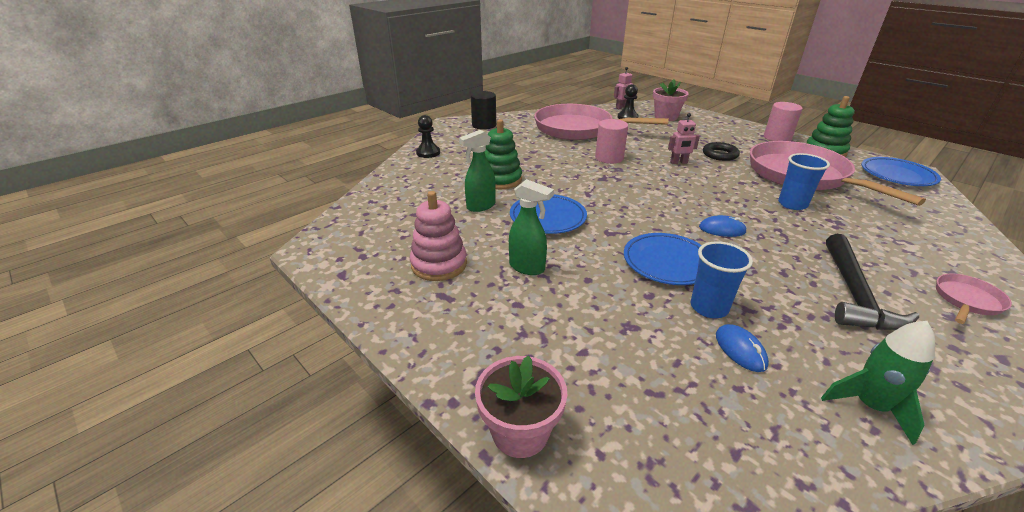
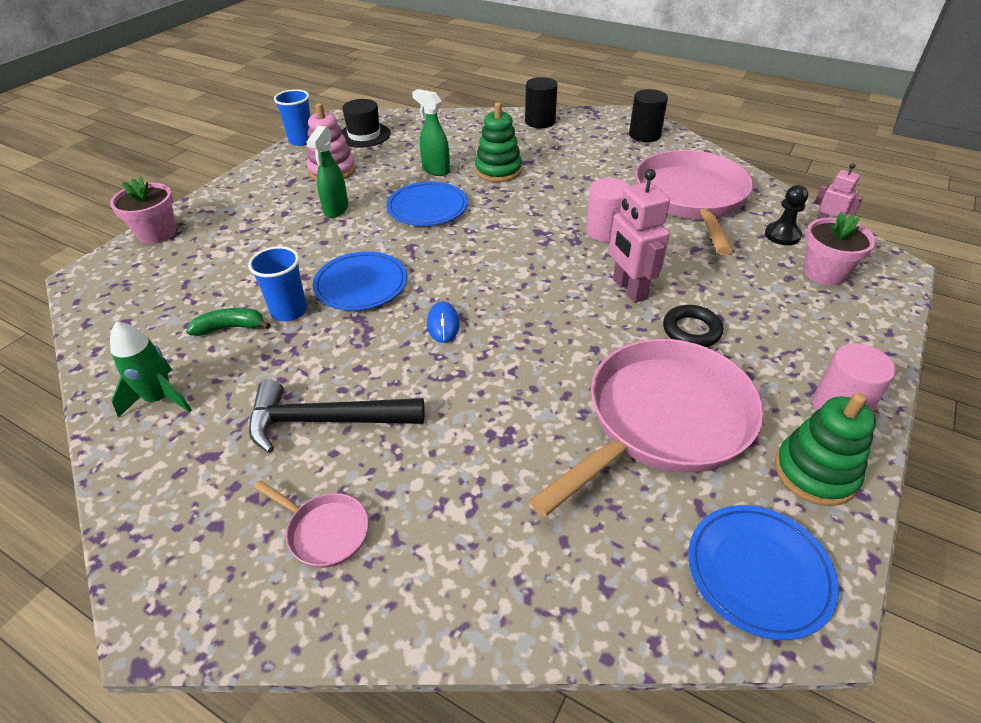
camera: 75 degrees right, 10 degrees up
black pawn [416,115,440,158] -> black cylinder [525,77,558,128]
pink robot [668,113,700,164] -> pink robot [609,169,670,303], size x1.72
blue mouse [716,324,769,372] -> green banana [186,308,271,336]
blue cup [778,153,830,210] -> blue cup moved to [274,89,310,146]
none -> black hat [341,99,391,147]

